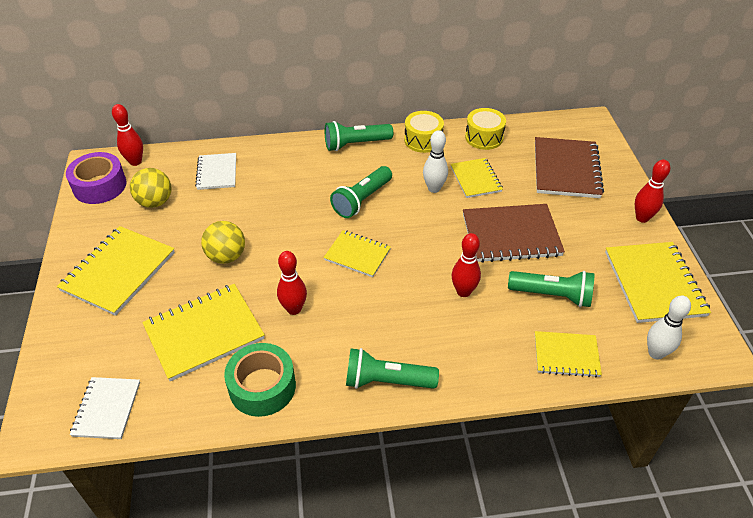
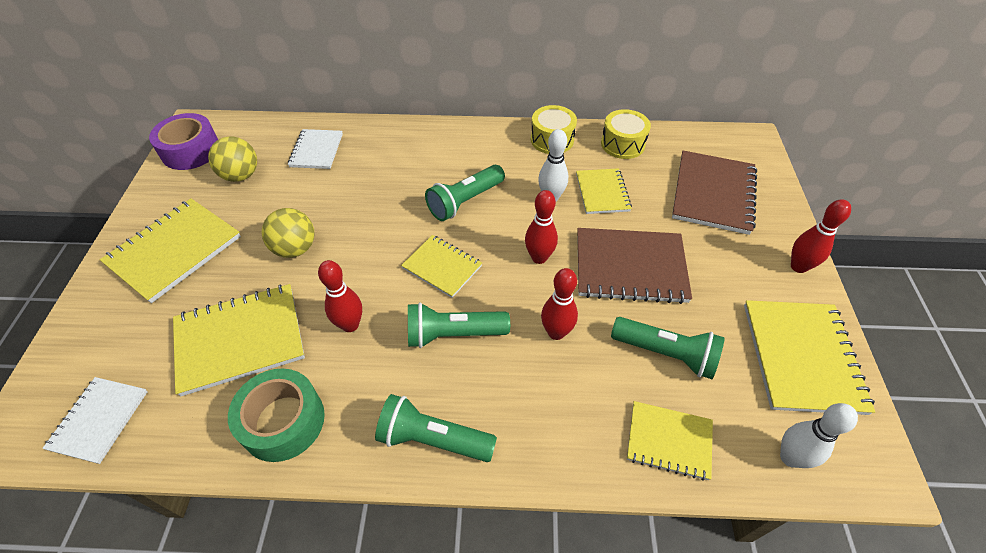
camera: 10 degrees right, 5 degrees up
red bowling pin [112,104,143,166] -> red bowling pin moved to [525,190,558,264]
green flashlight [325,121,393,151] -> green flashlight moved to [408,302,510,348]

